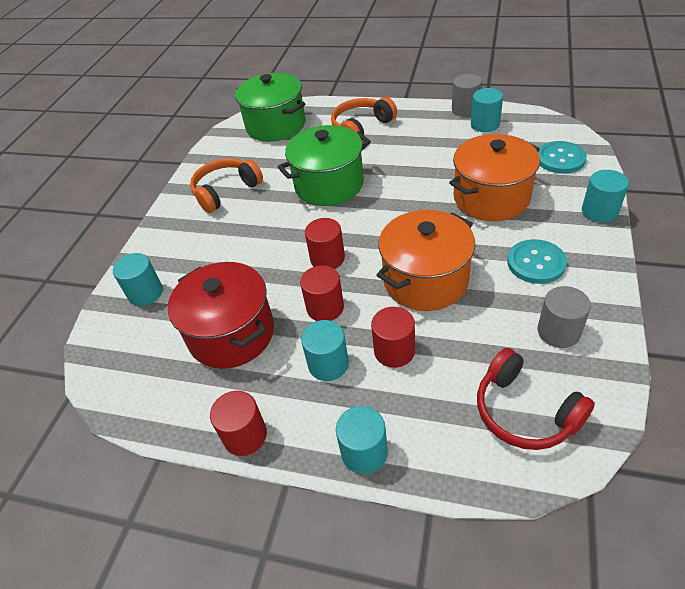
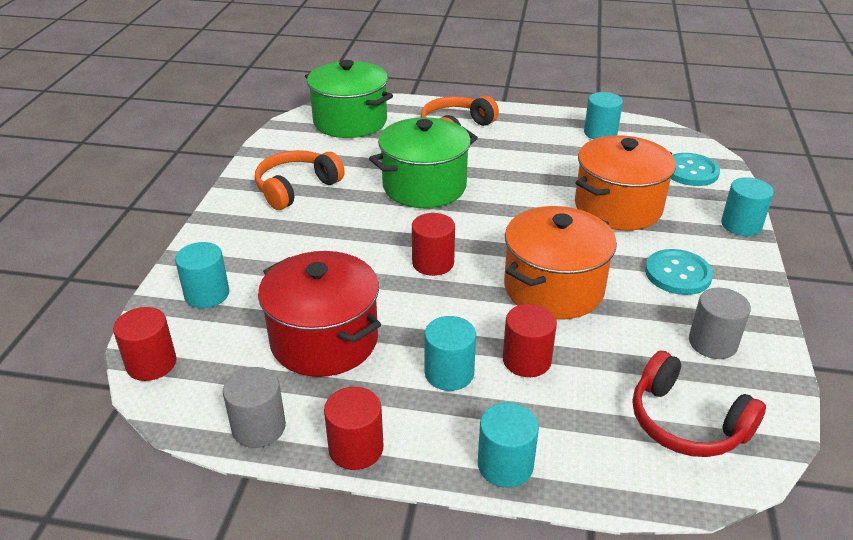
camera: 10 degrees left, 10 degrees down
red cylinder [300,265,344,321] -> red cylinder moved to [113,307,177,381]
grey cylinder [452,74,482,117] -> grey cylinder moved to [223,367,286,448]

